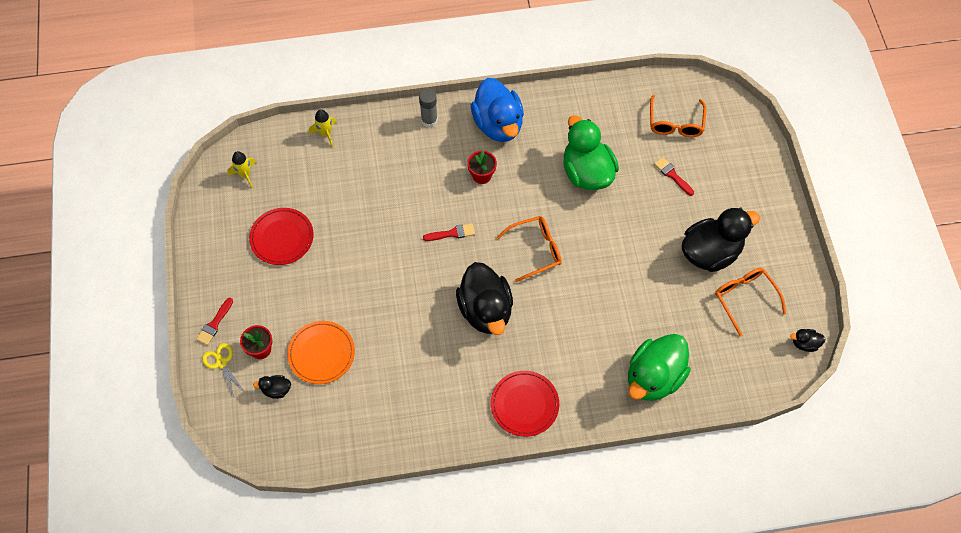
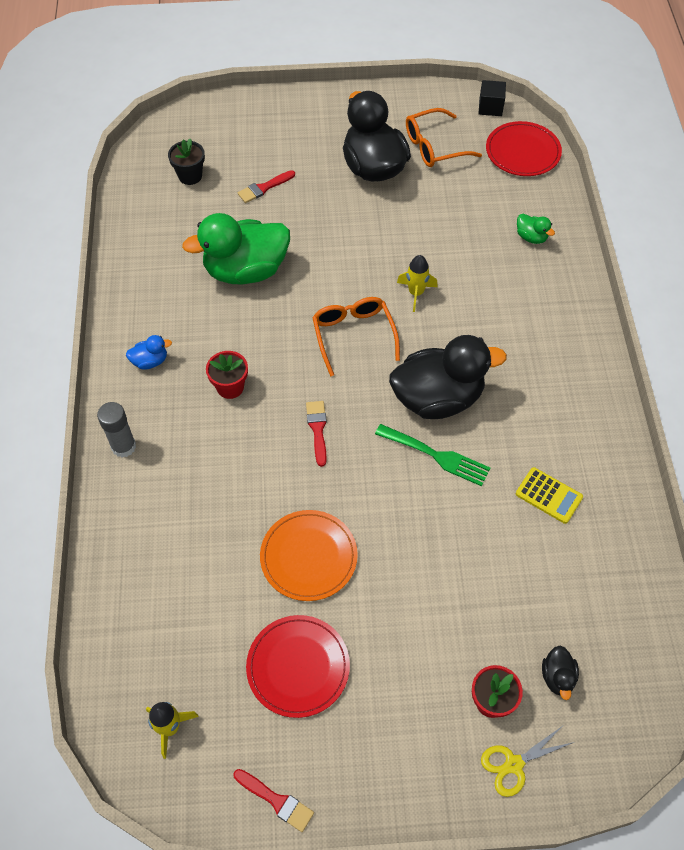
camera: 85 degrees left, 5 degrees down
red brush [196,298,233,345] -> red brush moved to [233,769,314,832]
orange plate [287,321,355,384] -> orange plate moved to [260,510,358,601]
yellow rocket [309,109,336,147] -> yellow rocket moved to [397,255,438,312]
blue duck [471,78,524,142] -> blue duck [126,335,172,369], size x0.42
red plate [491,371,559,437] -> red plate moved to [486,121,562,176]
green duck [628,334,691,401] -> green duck [517,214,555,244], size x0.42
orange glasses [650,95,706,137] -> black flower pot [168,139,205,185]
black duck [790,329,825,352] -> black cube [478,80,506,116]
none -> green fork [375,424,490,486]
none -> yellow calculator [516,467,583,524]

